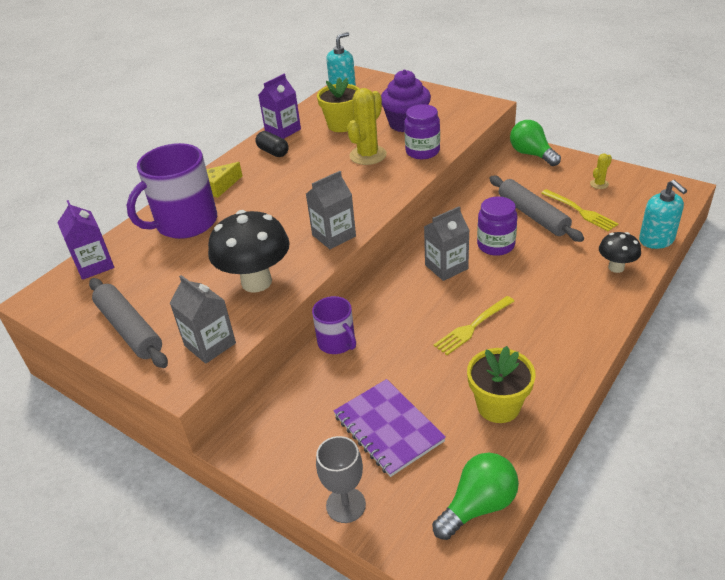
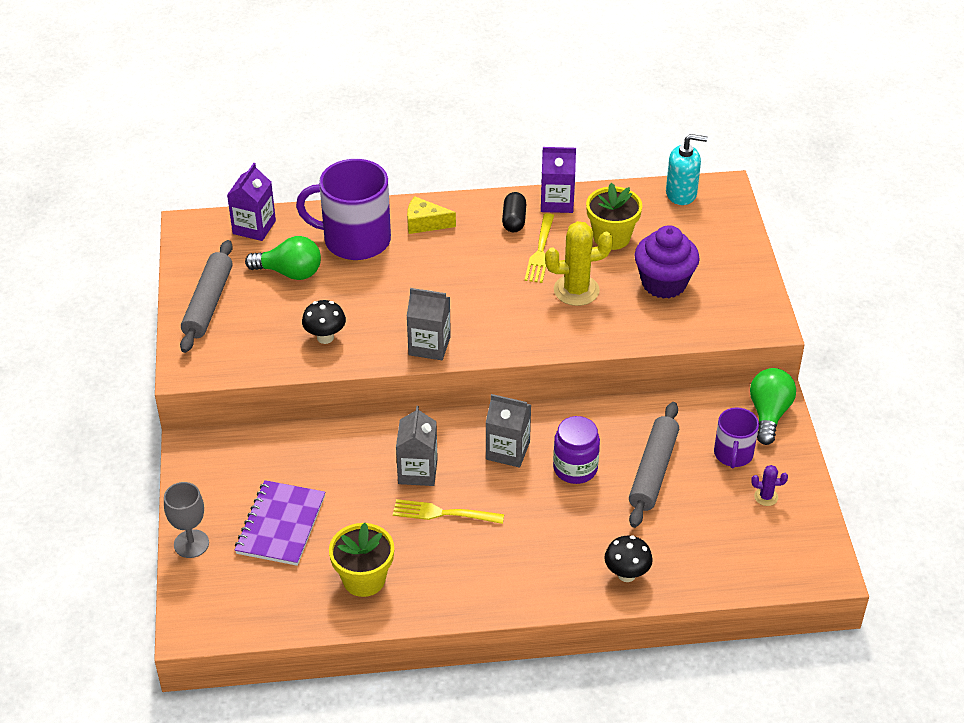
camera: 45 degrees right, 5 degrees up
grey carton [170,275,236,364] -> grey carton moved to [396,406,438,486]
black mushroom [208,210,290,293] -> black mushroom [302,300,346,344], size x0.54
purple mug [312,296,356,354] -> purple mug moved to [714,407,759,468]
purple jar [404,104,440,159] -> none
green light bulb [432,453,519,540] -> green light bulb moved to [245,236,321,280]
yellow fork [541,189,618,231] -> yellow fork moved to [525,213,554,283]
yellow cactus [590,154,612,189] -> purple cactus [751,465,788,506]
turquoise soap dispenser [639,180,687,249] -> none

